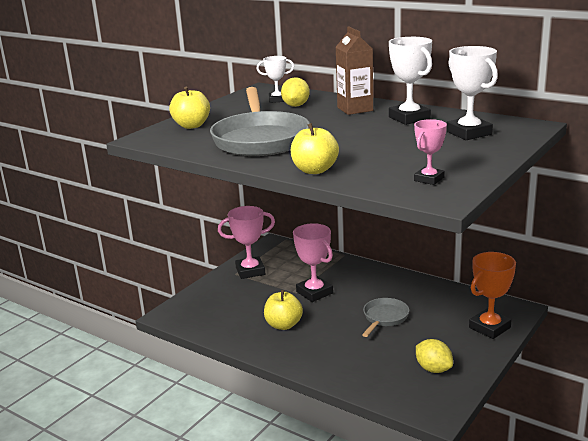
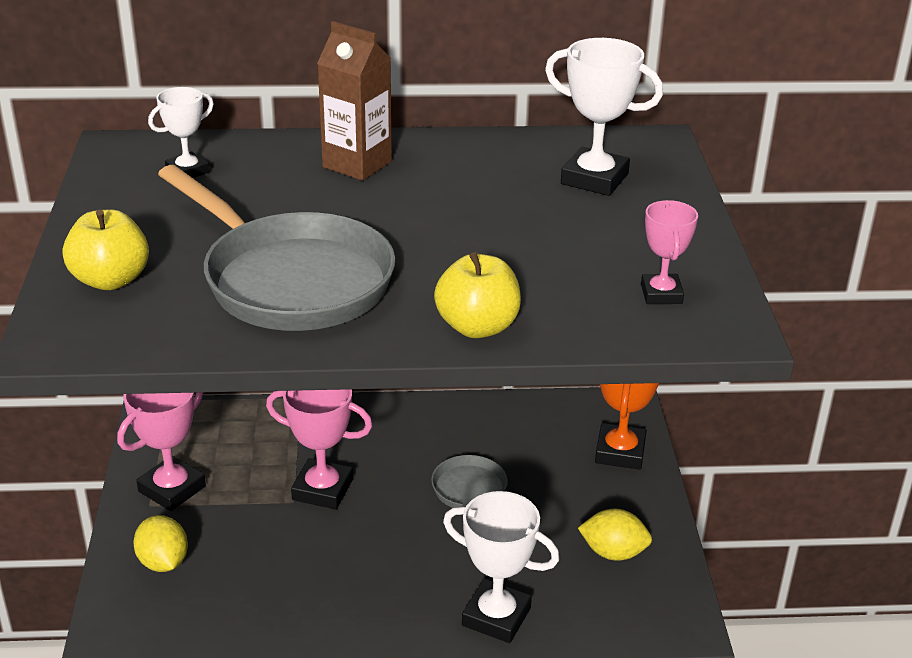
camera: 40 degrees left, 10 degrees up
yellow apple [264,290,303,330] -> none
yellow lemon [281,77,310,107] -> yellow lemon moved to [133,515,188,572]
white trophy [389,37,432,125] -> white trophy moved to [443,491,560,643]

